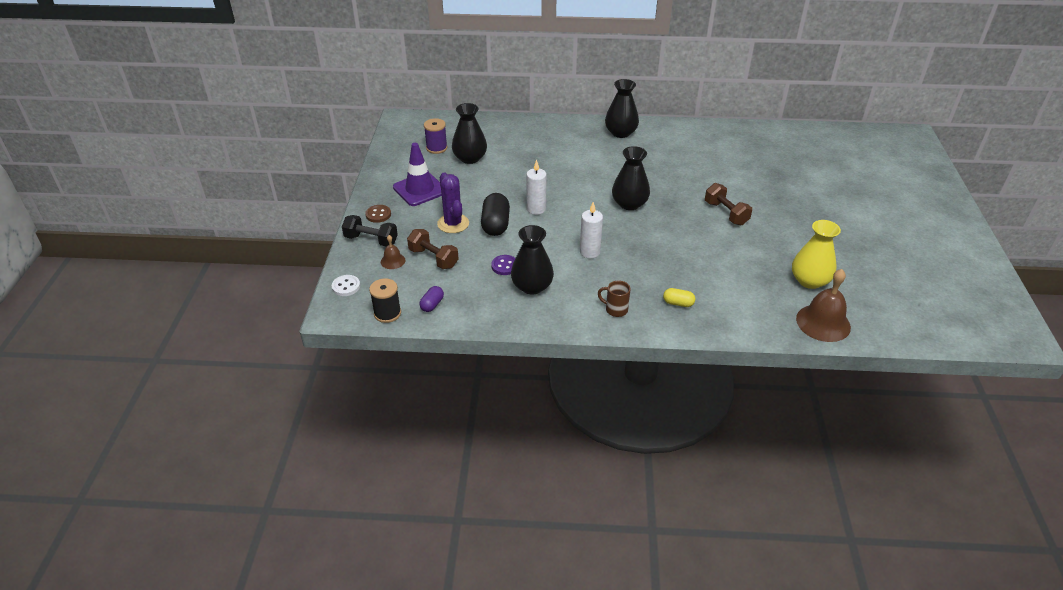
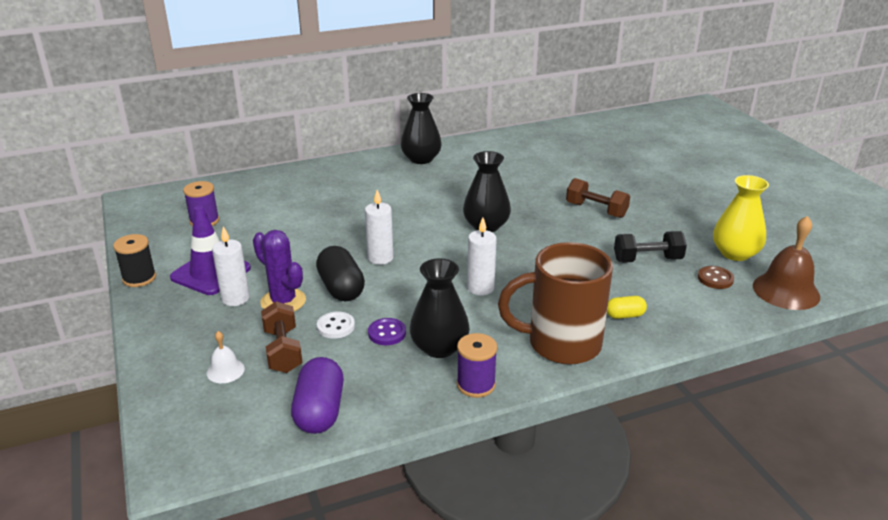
camera: 25 degrees left, 10 degrees down
white button [332,275,360,296] -> white button moved to [317,312,355,339]
black dumbbell [342,215,398,247] -> black dumbbell moved to [614,231,687,263]
brown button [365,205,391,223] -> brown button moved to [698,266,734,289]
black spool [369,279,401,323] -> black spool moved to [113,234,156,287]
brown bell [381,235,405,269] -> white bell [207,331,245,383]
brown dumbbell [407,229,459,269] -> brown dumbbell turned 60 degrees clockwise [261,301,303,373]
purple capsule [419,286,444,312] -> purple capsule [291,357,344,434], size x1.85
black vase [452,103,487,164] -> none
brown mug [598,281,630,317] -> brown mug [498,242,613,365], size x2.41
none -> white candle [212,226,250,306]
none -> purple spool [457,333,497,398]

